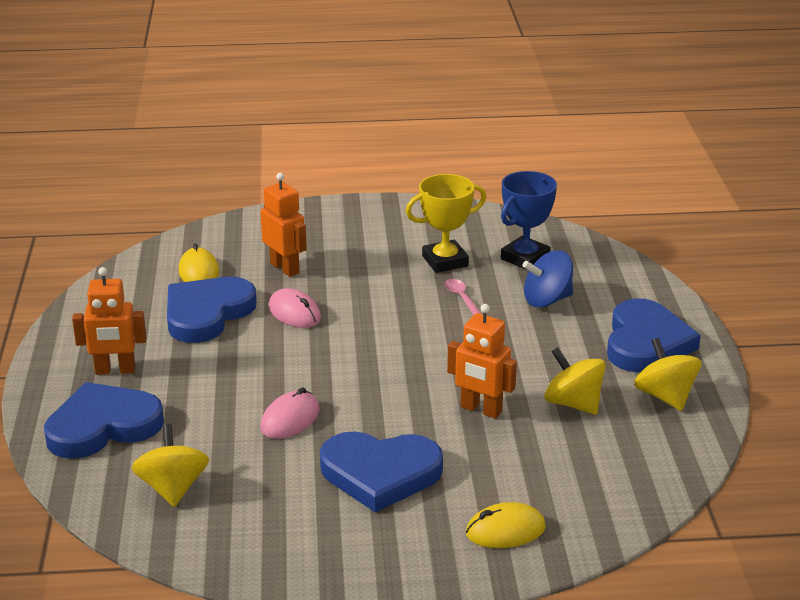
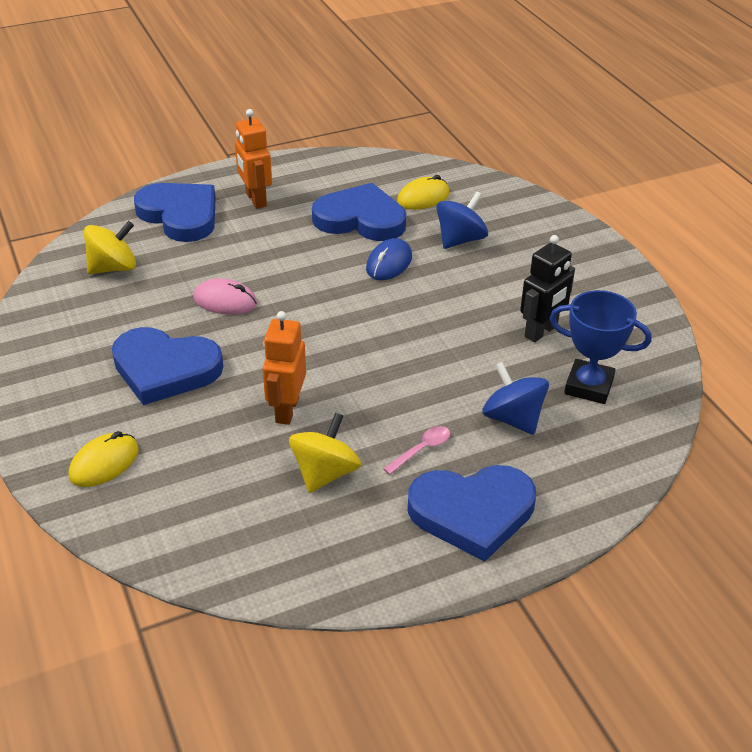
camera: 70 degrees right, 10 degrees up
orange robot [260,173,307,277] -> blue spinning top [436,191,488,249]
pink mouse [268,288,321,328] -> blue mouse [366,238,412,280]
blue heart [320,431,443,513] -> blue heart turned 60 degrees counterclockwise [112,327,223,405]
yellow trophy [406,174,486,273] -> black robot [520,235,575,342]
pink spoon [445,279,481,316] -> pink spoon moved to [383,426,451,475]
yellow mouse [466,502,546,548] -> yellow mouse turned 75 degrees clockwise [69,431,139,487]
yellow spinning top [634,338,702,411] -> none

